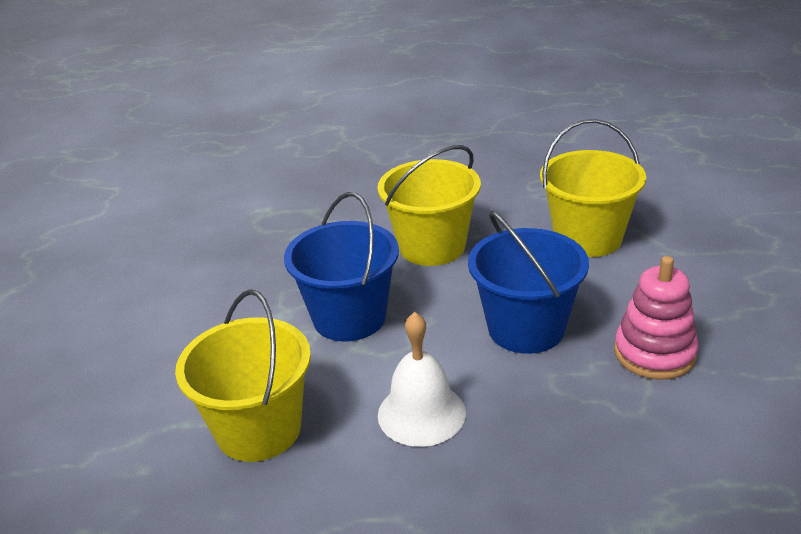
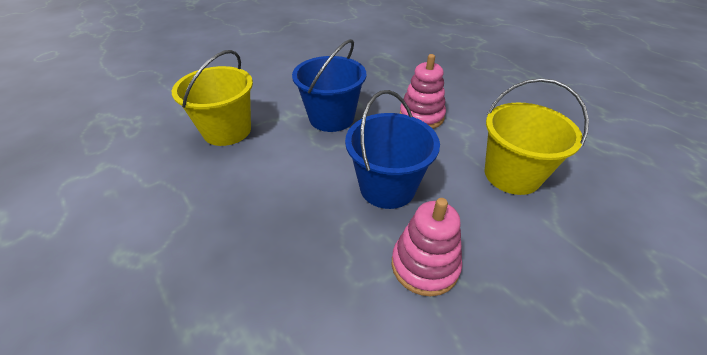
camera: 50 degrees right, 10 degrees up
yellow bucket [377,145,481,266] -> pink stacking toy [400,54,446,129]
white bell [378,312,466,447] -> none

